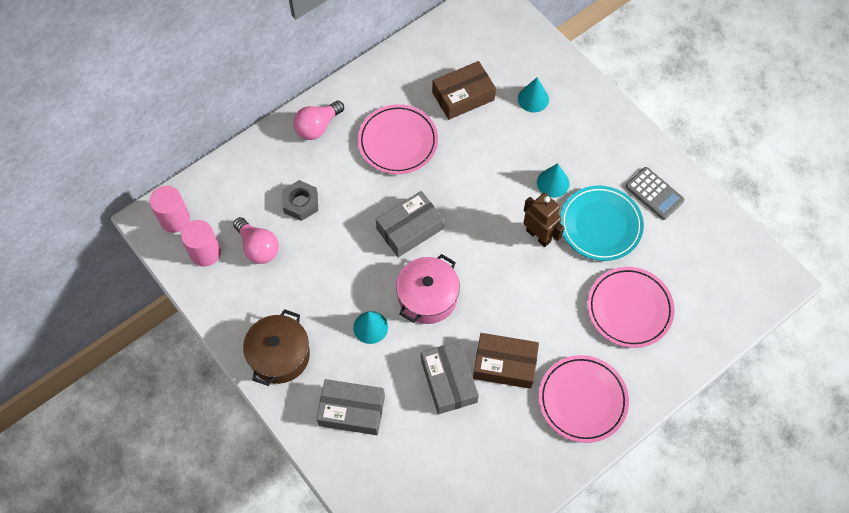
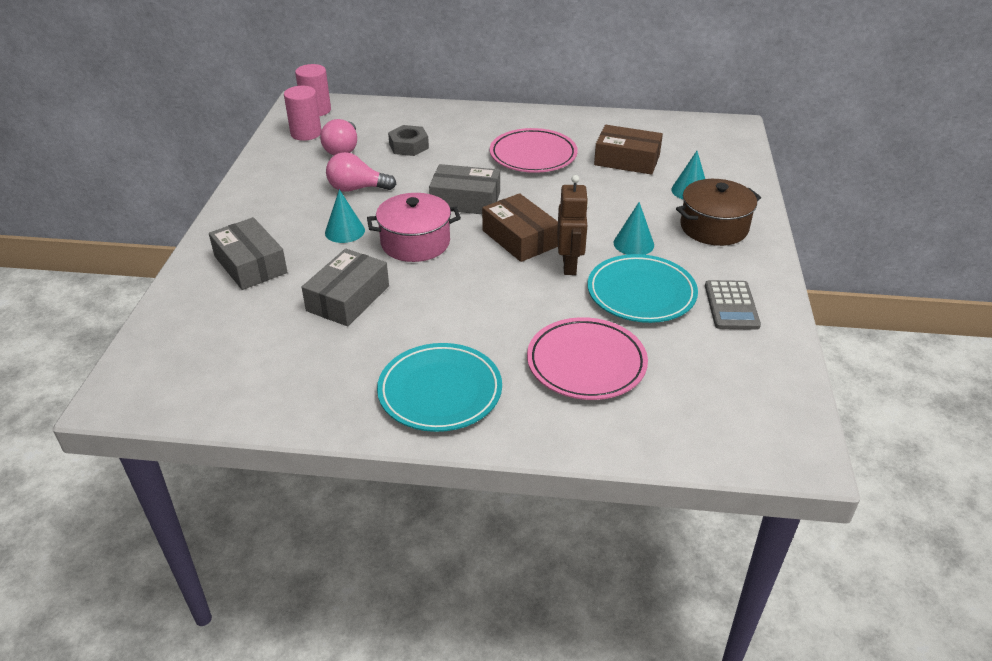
camera: 45 degrees right, 25 degrees down
brown pot [243,309,310,386] -> brown pot moved to [676,179,761,246]
pink light bulb [293,101,344,140] -> pink light bulb moved to [326,152,396,192]
brown box [473,333,539,389] -> brown box moved to [482,193,558,262]
pink plate [538,355,629,443] -> turquoise plate [377,343,502,432]

